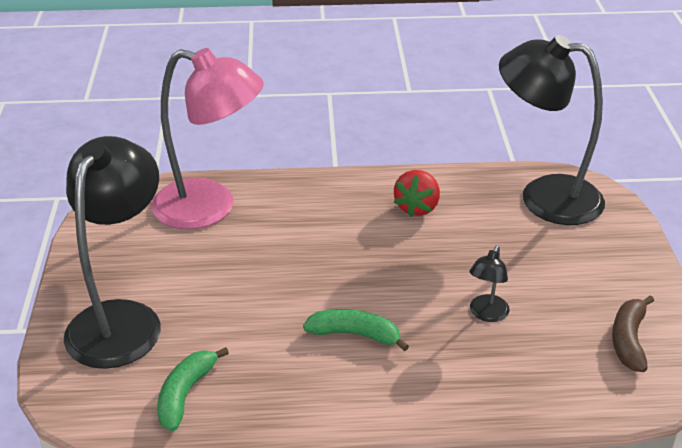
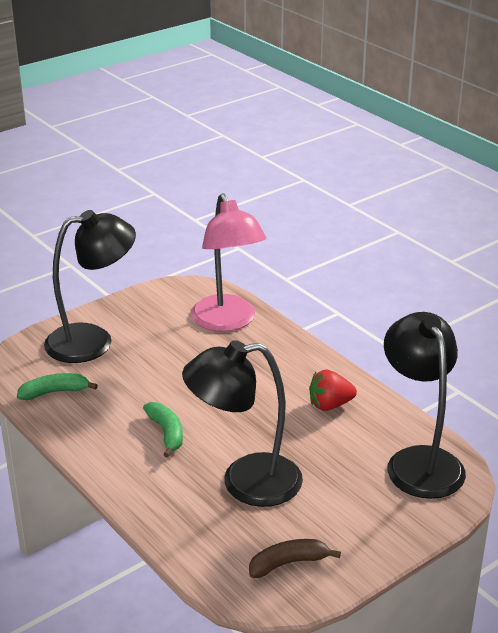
camera: 55 degrees right, 5 degrees down
black lamp [469,245,510,322] -> black lamp [182,340,303,507], size x2.35

